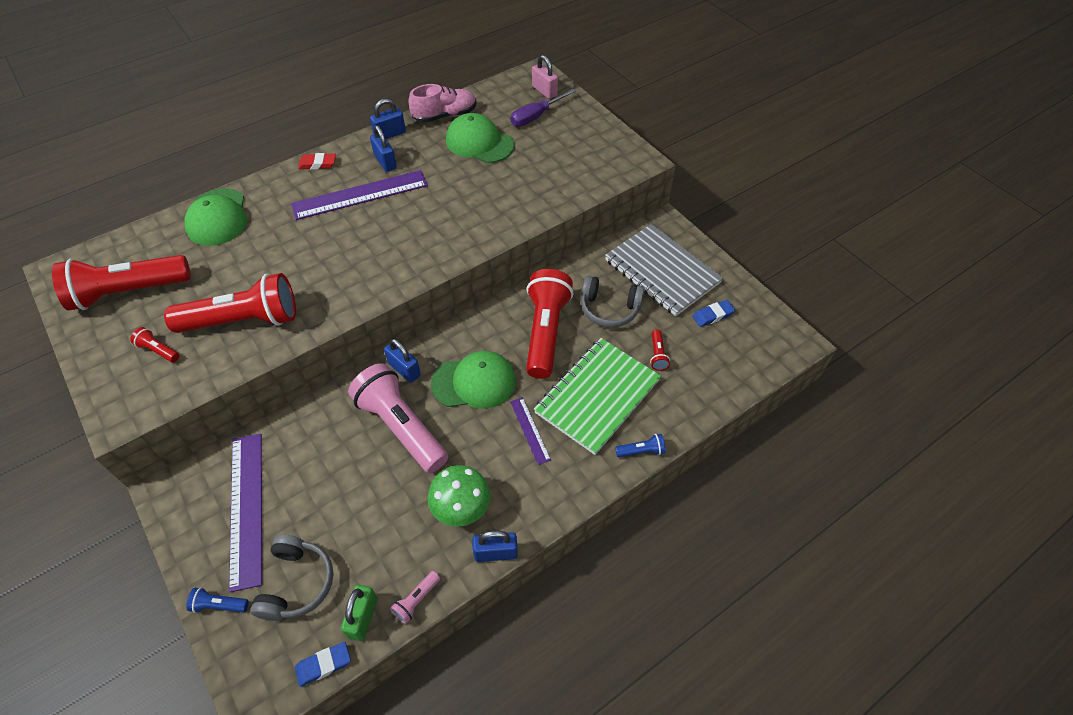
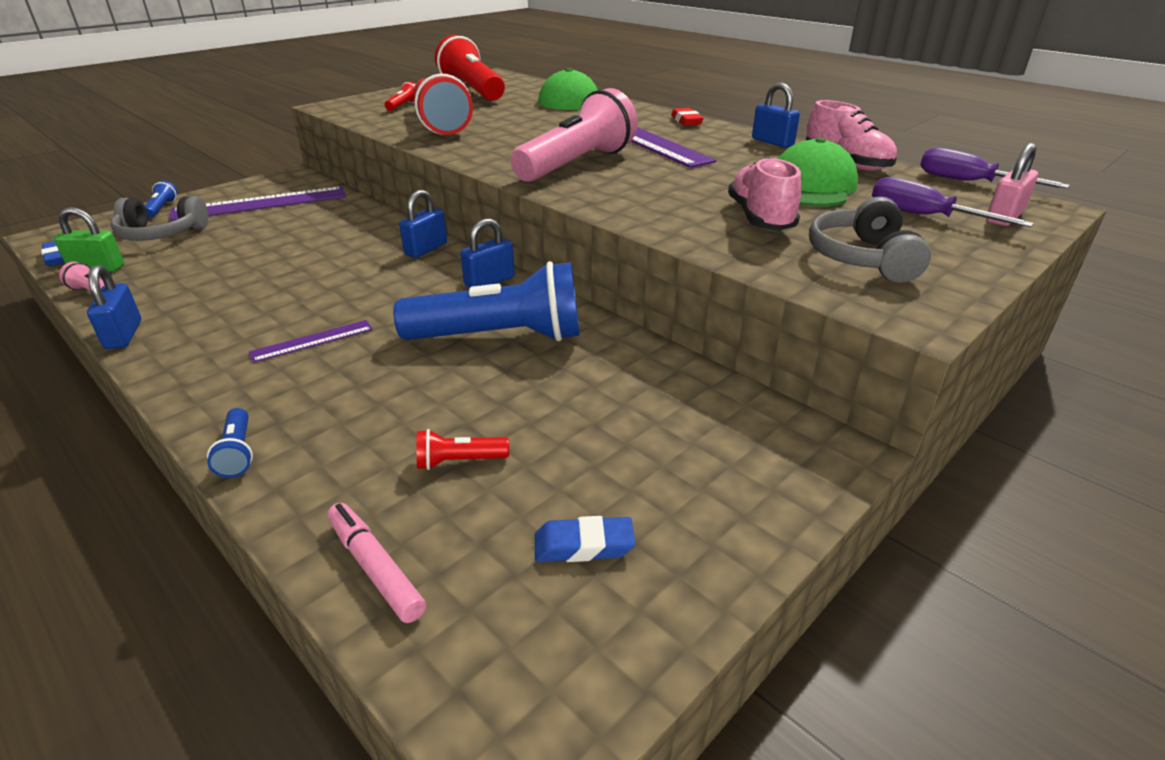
camera: 80 degrees right, 20 degrees down
pink flashlight [348,363,448,473] -> pink flashlight moved to [510,88,638,182]
blue padlock [370,125,397,172] -> blue padlock moved to [460,218,515,288]
green mushroom [428,465,491,527] -> none
green cap [431,351,516,409] -> none
red flashlight [526,269,573,379] -> blue flashlight [393,261,580,341]
green notebook [534,338,661,455] -> none
grey headphones [581,275,645,328] -> grey headphones moved to [809,197,931,283]
grey notebook [605,224,723,316] -> none
blue eraser [692,300,735,327] -> blue eraser turned 60 degrees counterclockwise [535,516,635,562]
none -> pink marker [327,503,426,623]
none -> pink shoe [728,157,802,230]
none -> purple screwdriver [920,148,1070,189]

